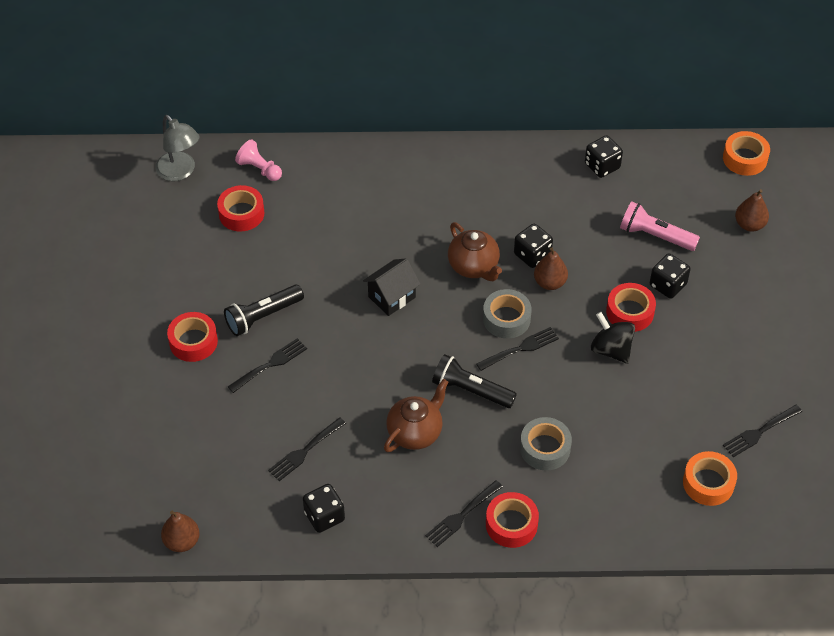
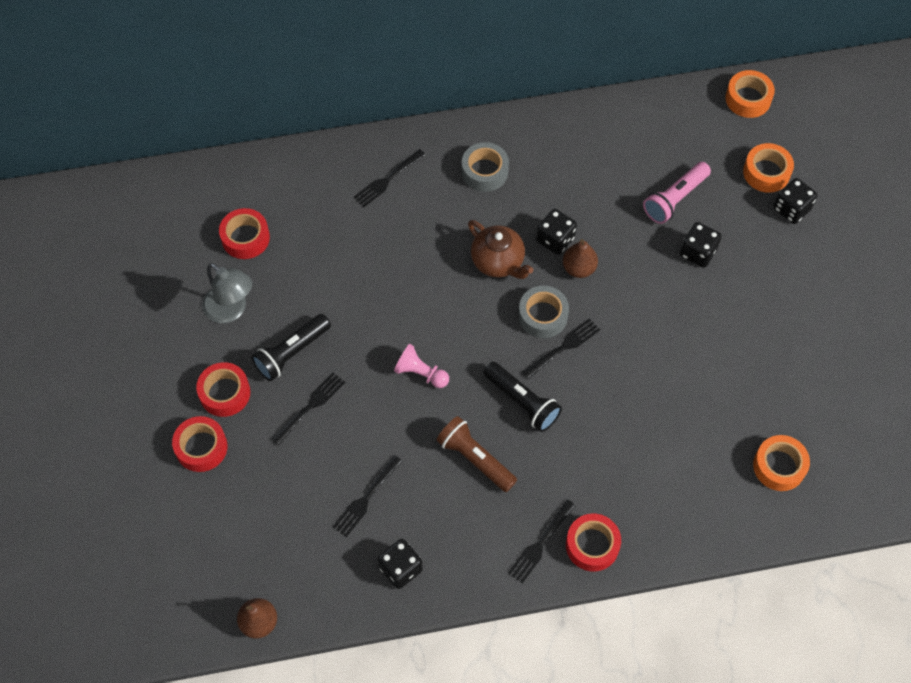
camera: 10 degrees left, 10 degrees up
grey lamp [155,115,199,181] -> grey lamp moved to [202,263,252,323]
pink pawn [235,139,282,181] -> pink pawn moved to [394,344,449,388]
black house [363,258,421,316] -> none
brown teapot [384,379,448,452] -> brown flashlight [436,416,517,492]
black flashlight [432,354,517,408] -> black flashlight turned 150 degrees counterclockwise [483,362,562,432]
grey tape [520,417,572,471] -> grey tape moved to [462,142,509,192]
black dice [585,135,623,178] -> black dice moved to [774,178,817,224]
black spinning top [591,312,635,364] -> none
red tape [606,283,656,332] -> red tape moved to [172,416,228,472]
pink flashlight [620,201,700,251] -> pink flashlight turned 60 degrees counterclockwise [643,162,711,224]
black fork [723,405,802,457] -> black fork moved to [353,149,425,207]
brown pear [735,189,769,231] -> orange tape [743,143,794,193]

